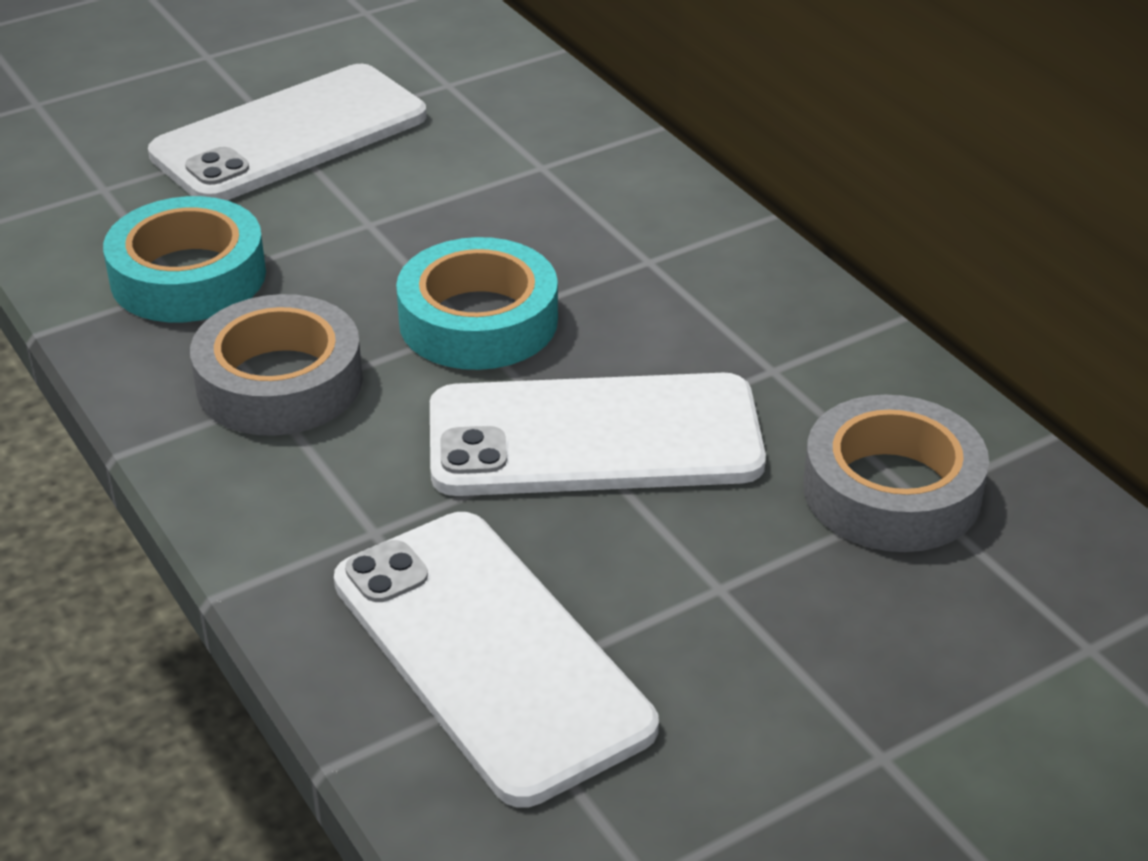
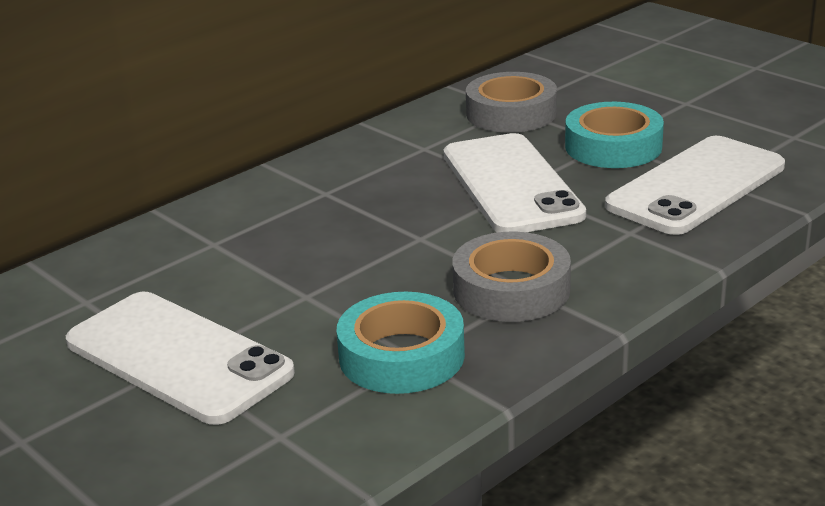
camera: 100 degrees left, 10 degrees down
turquoise tape [396,237,558,370] -> turquoise tape moved to [565,102,664,168]

